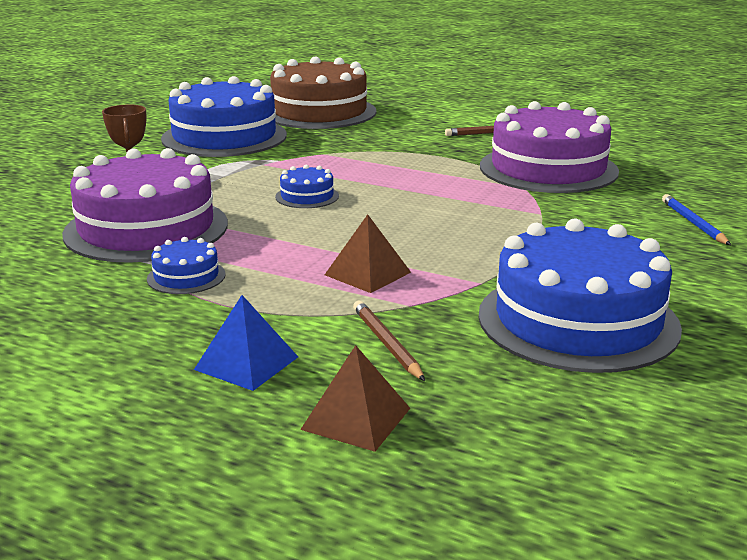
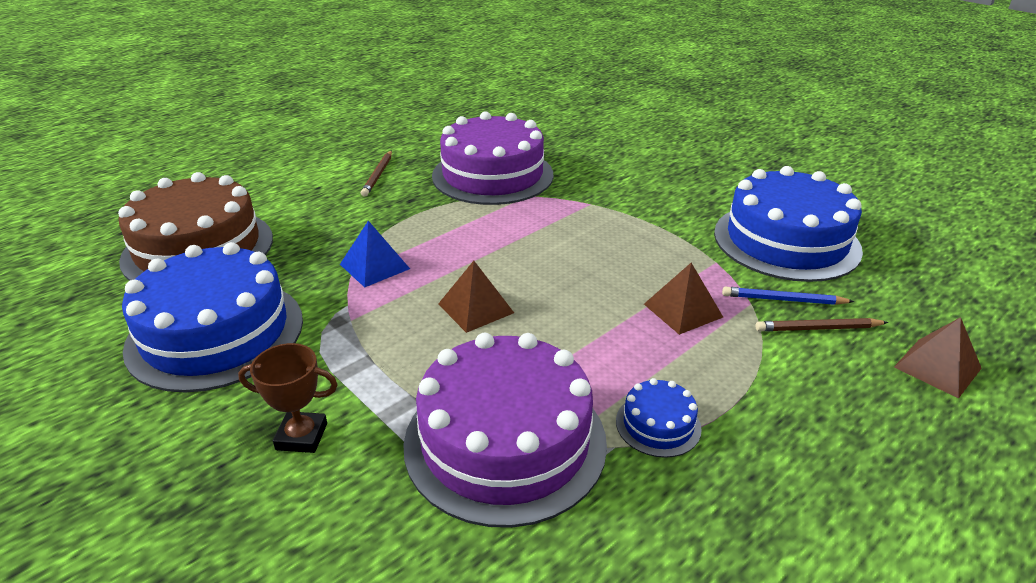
camera: 70 degrees left, 10 degrees up
blue pyramid [194,295,298,391] -> blue pyramid moved to [340,221,410,288]
blue cake [275,165,339,208] -> brown pyramid [438,261,514,333]
blue pencil [662,194,731,245] -> blue pencil moved to [722,287,855,305]

